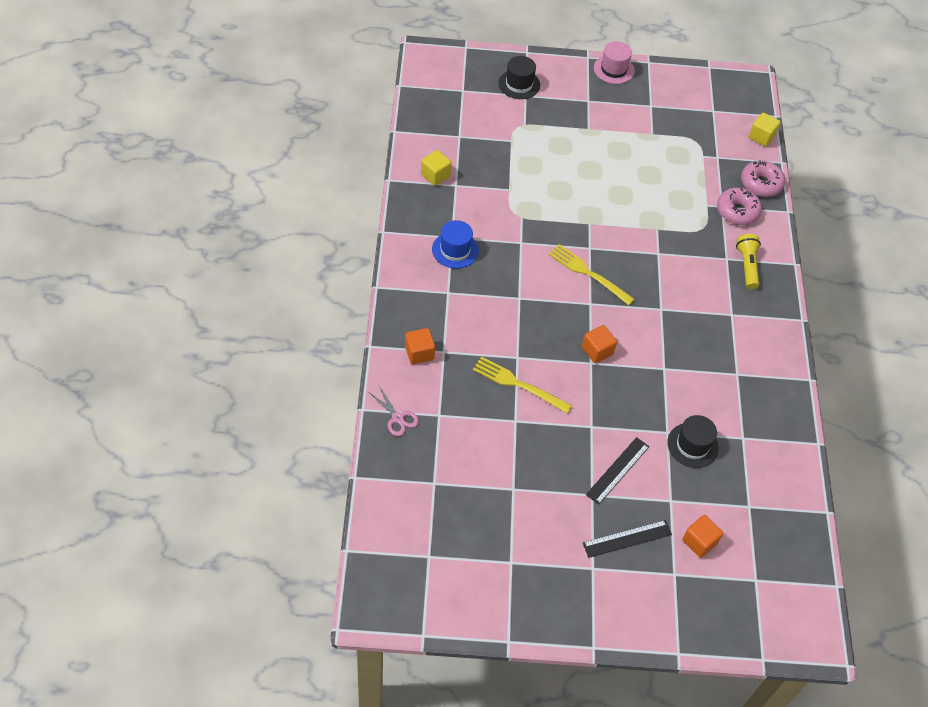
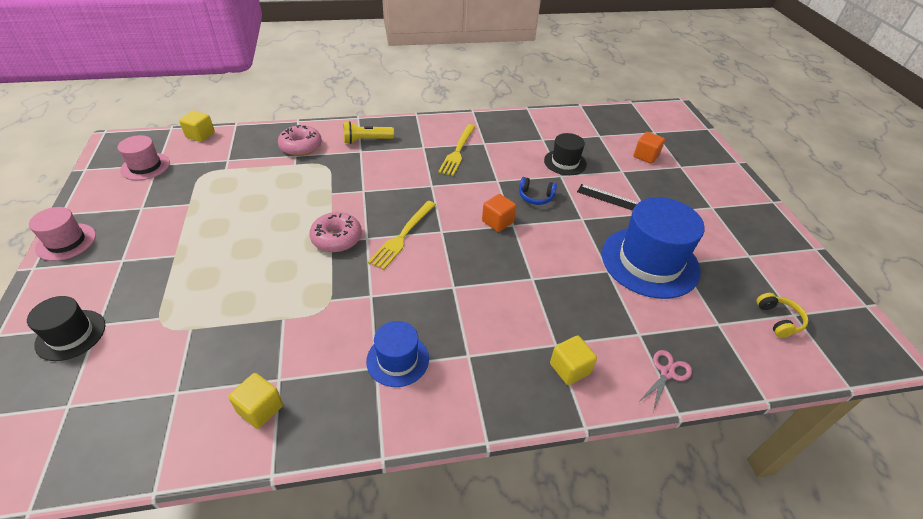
camera: 100 degrees left, 10 degrees down
orange cube [405,328,435,364] -> yellow cube [550,336,597,385]
yellow fork [473,356,572,413] -> yellow fork moved to [438,124,475,176]
black ruler [583,520,672,558] -> none
pink donut [741,160,785,197] -> pink donut moved to [309,212,362,252]
none -> pink hat [117,135,170,180]
none -> blue headphones [519,177,557,205]
none -> blue hat [602,197,705,299]
none -> yellow headphones [756,293,808,338]

